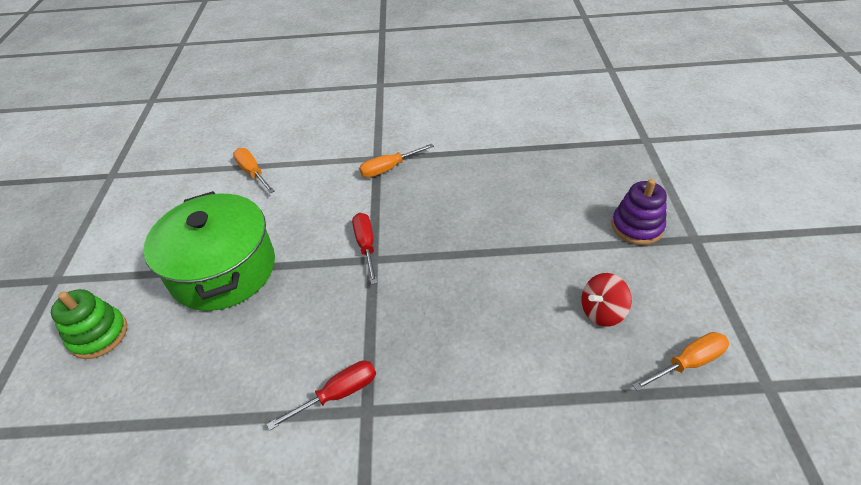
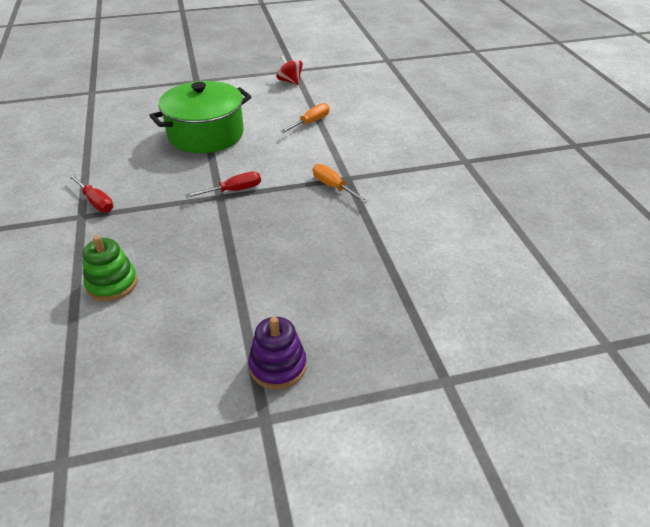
camera: 75 degrees right, 5 degrees down
green stacking toy [51,289,127,359] -> green stacking toy moved to [83,235,137,301]
red spinning top [581,273,632,327] -> red spinning top moved to [277,56,303,85]
orange screwdriver [632,332,729,391] -> none

